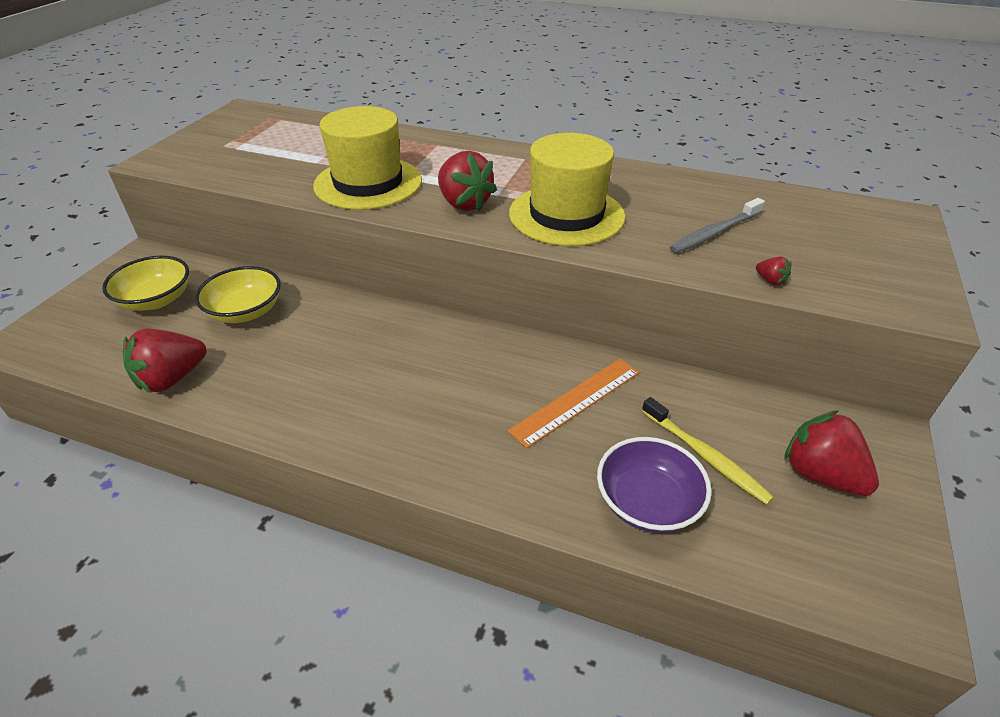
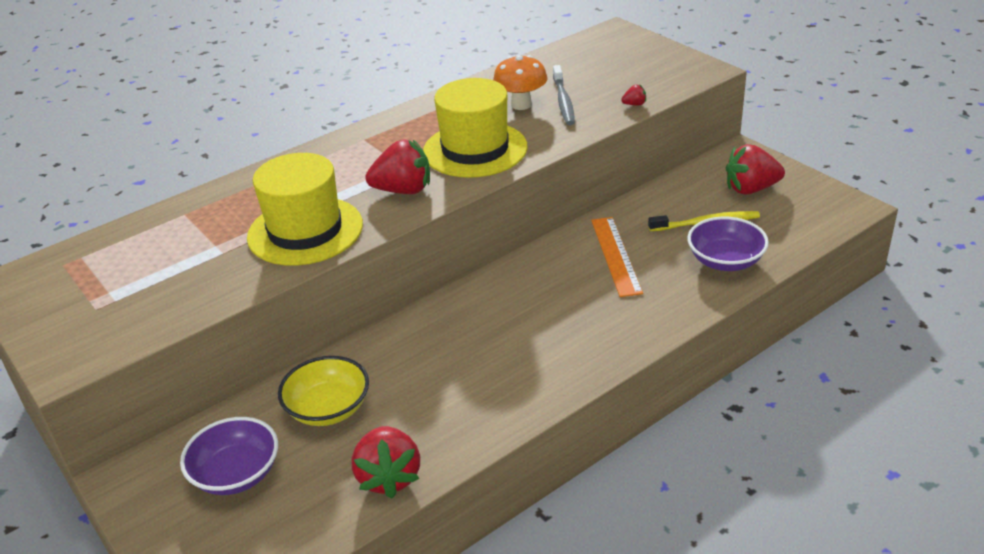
camera: 55 degrees left, 5 degrees down
yellow bowl [102,256,189,311] -> purple bowl [180,417,278,495]
none -> orange mushroom [493,55,547,110]

